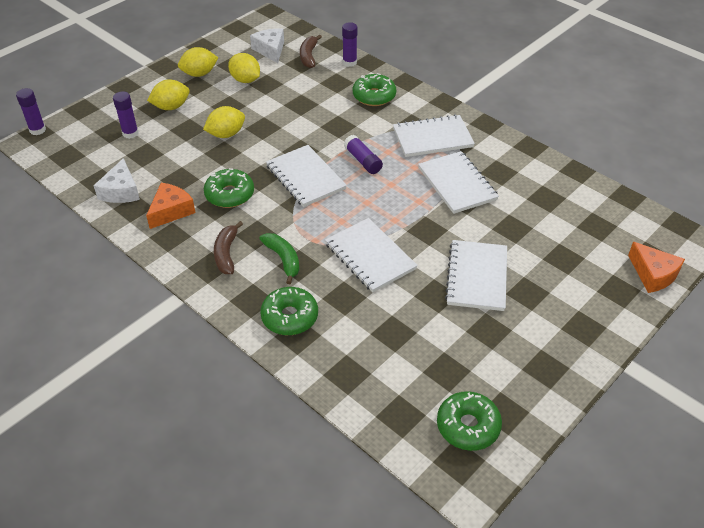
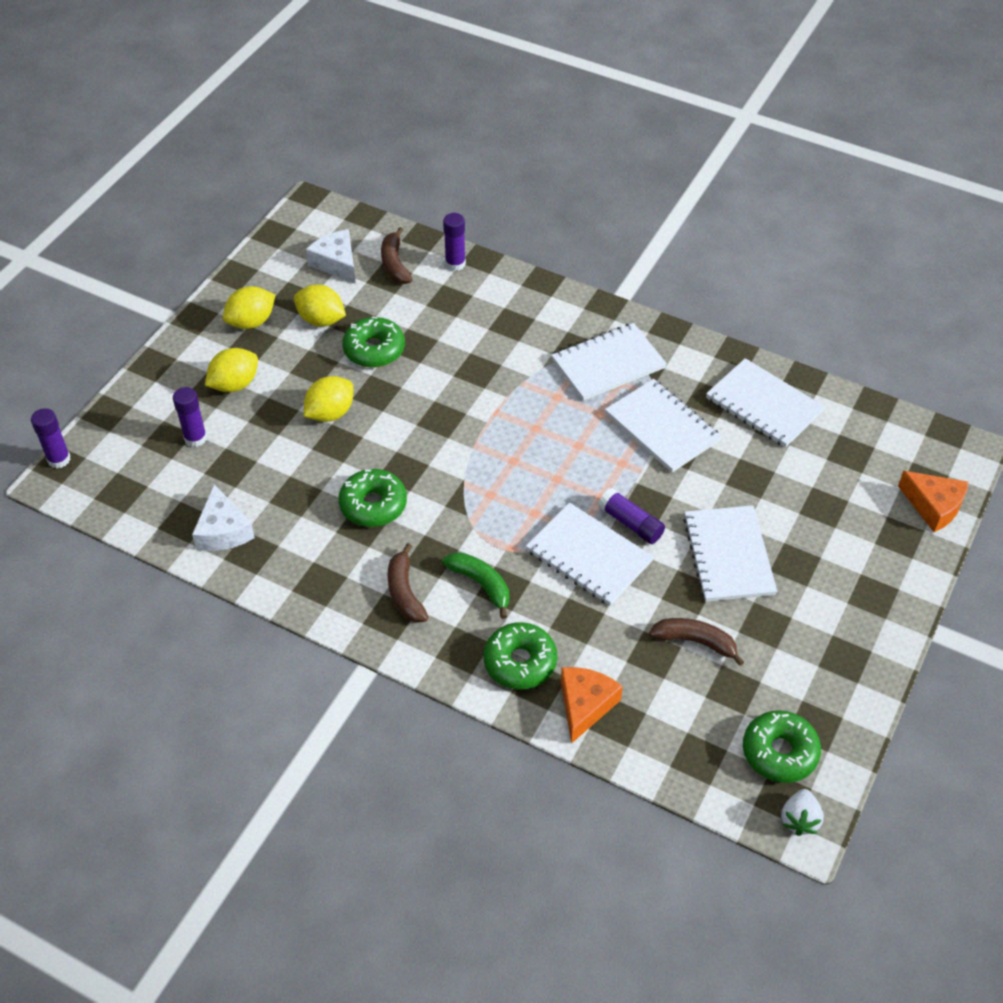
camera: 15 degrees left, 5 degrees up
orange cheese [146,183,196,229] -> orange cheese moved to [561,667,623,744]
white notebook [266,145,347,207] -> white notebook moved to [706,358,825,448]
purple glue stick [344,135,383,174] -> purple glue stick moved to [598,488,665,544]
green donut [353,73,396,106] -> green donut moved to [342,316,405,368]
none -> brown banana [649,618,744,666]
none -> white strawberry [781,789,824,836]

